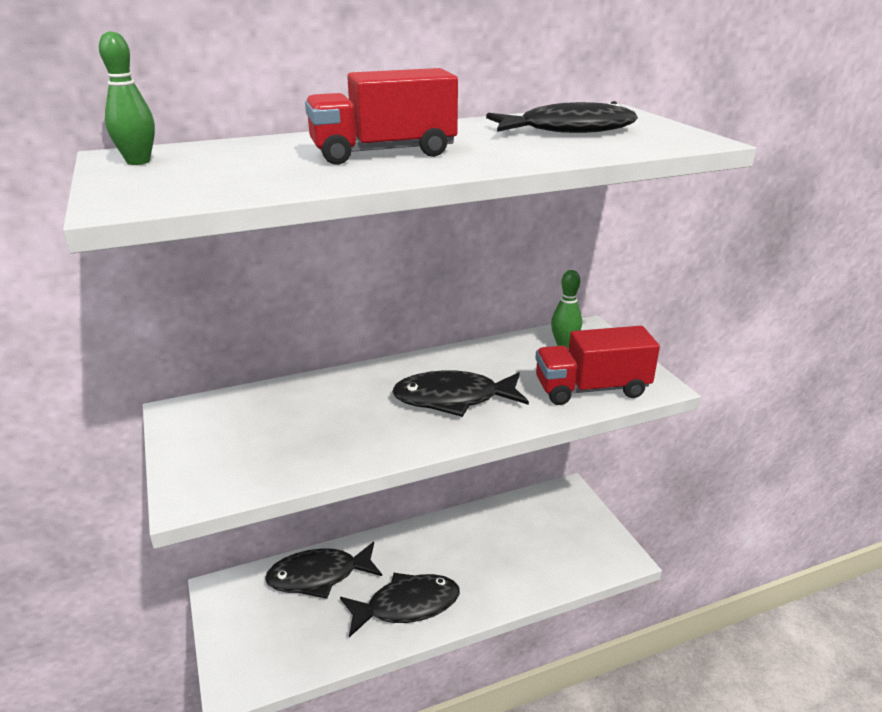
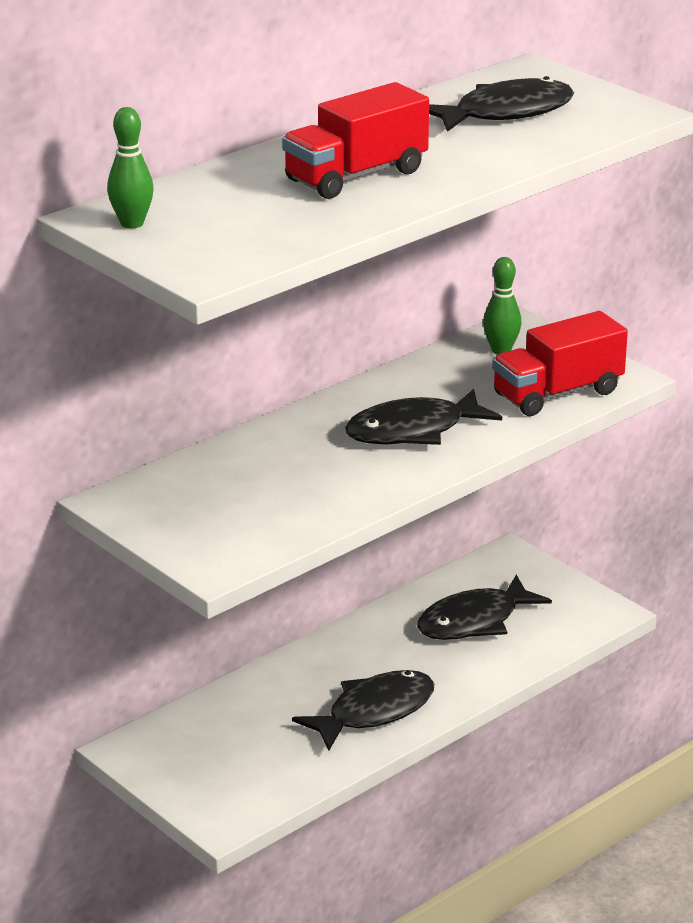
camera: 20 degrees left, 0 degrees up
black fish [265,542,382,599] -> black fish moved to [417,575,552,640]

